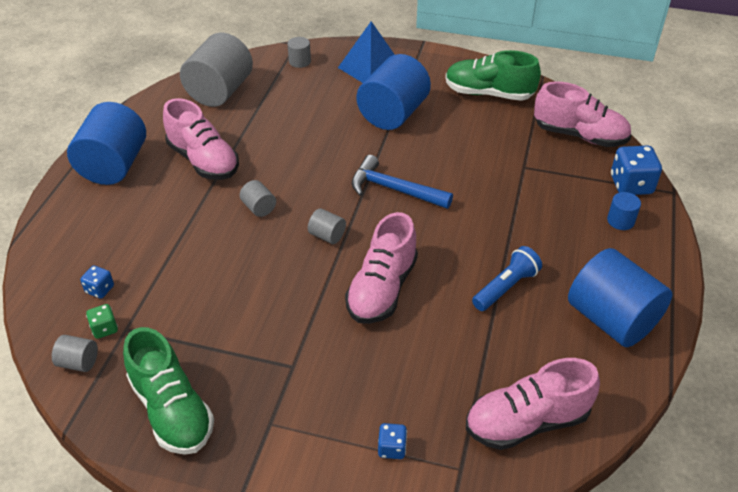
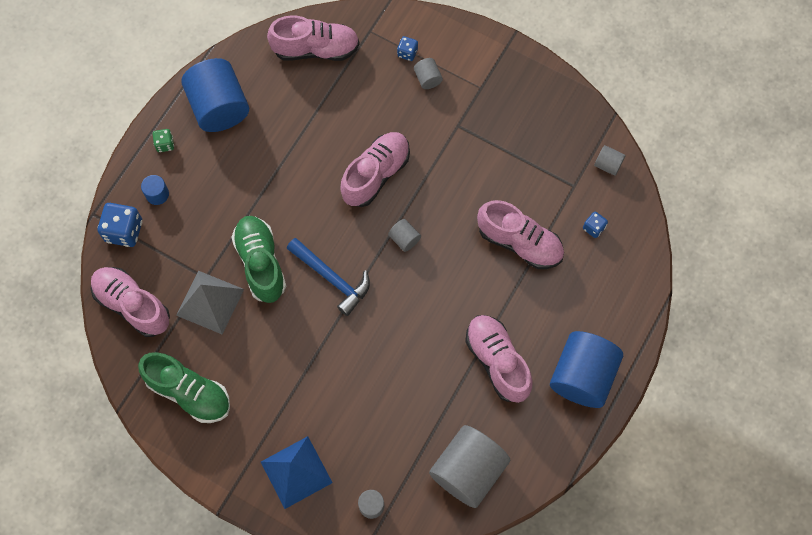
camera: 165 degrees left, 25 degrees up
green dice [86,304,118,339] -> green dice moved to [153,129,174,152]
green shoe [123,327,214,455] -> green shoe moved to [231,216,286,303]
grey cylinder [240,180,276,217] -> grey cylinder moved to [414,58,443,89]
blue cylinder [356,54,431,130] -> none
blue flashlight [472,246,542,311] -> none
none -> grey pyramid [176,271,244,334]
none -> pink shoe [477,200,564,269]

